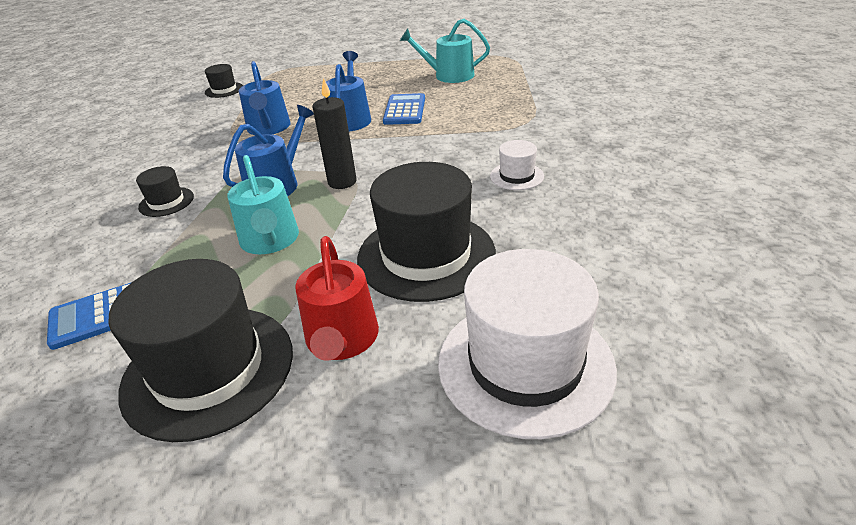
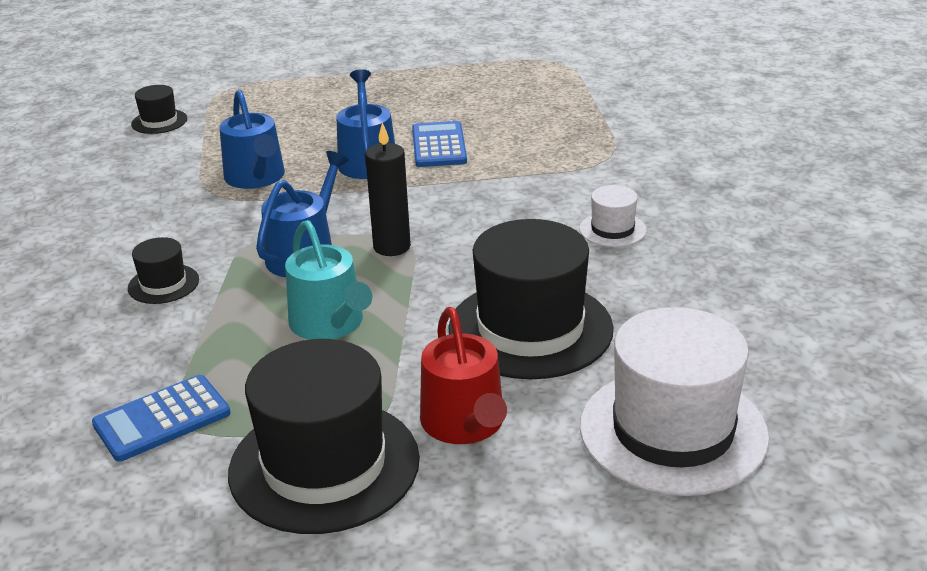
camera: 10 degrees left, 5 degrees down
turquoise watering can [400,19,490,83] -> none

